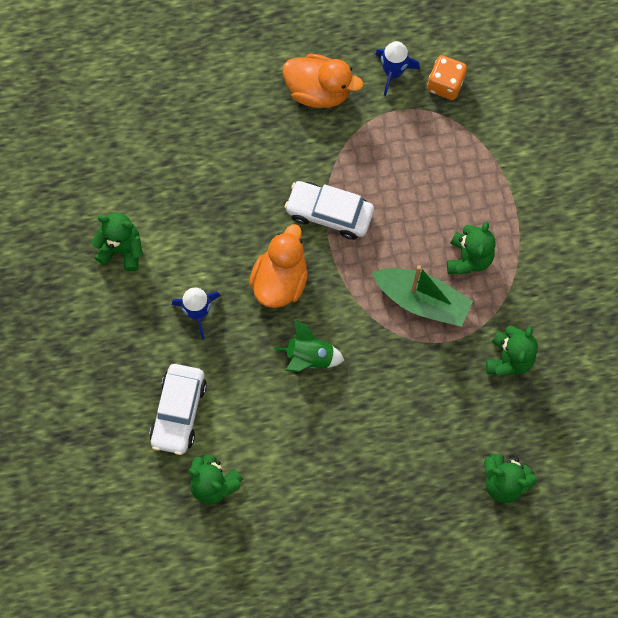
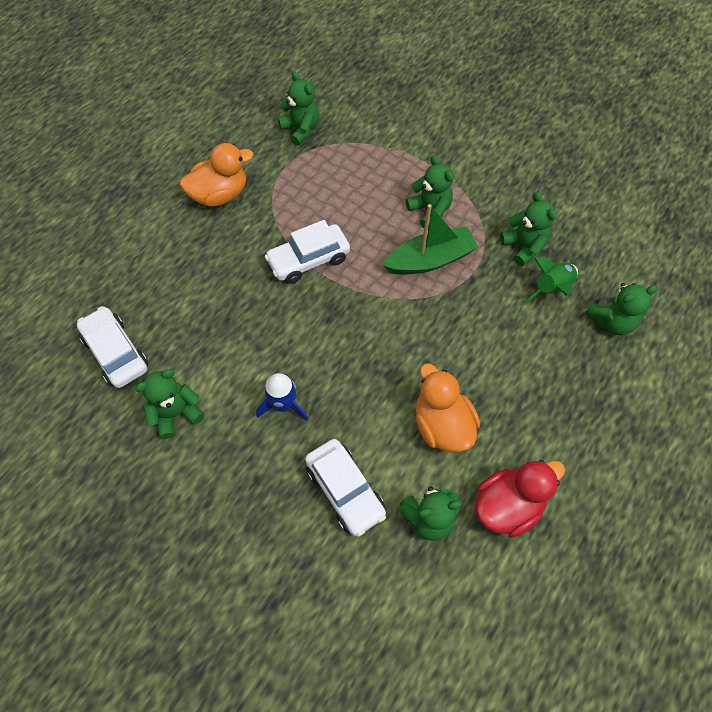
camera: 45 degrees left, 10 degrees down
orange duck [249,224,308,308] -> orange duck moved to [416,363,480,453]
green rocket [274,320,344,372] -> green rocket moved to [525,256,578,303]
blue rocket [375,41,420,96] -> none
orange dice [427,55,467,100] -> green teddy bear [278,72,319,146]
none -> white car [77,306,149,388]
none -> red duck [475,460,565,537]

